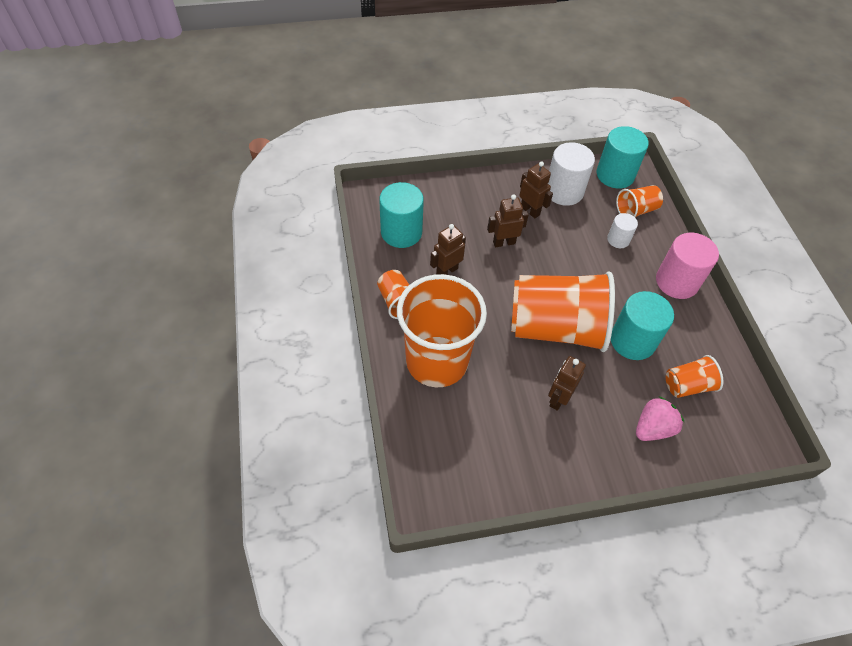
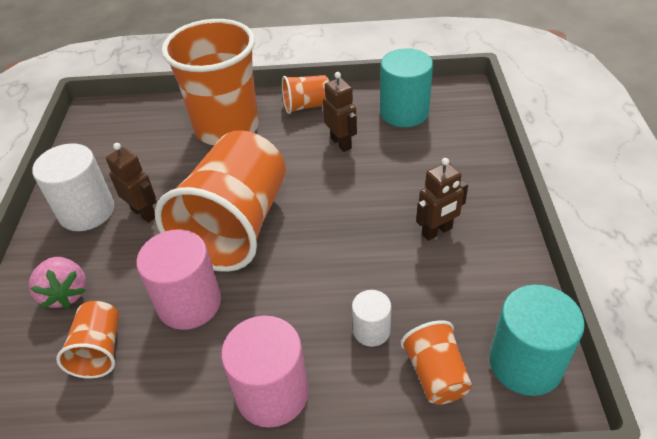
camera: 105 degrees right, 10 degrees down
brown robot [487,194,529,247] -> none
white cylinder [548,142,595,206] -> white cylinder moved to [32,143,114,231]
turquoise cylinder [611,291,674,360] -> pink cylinder [136,229,221,330]

